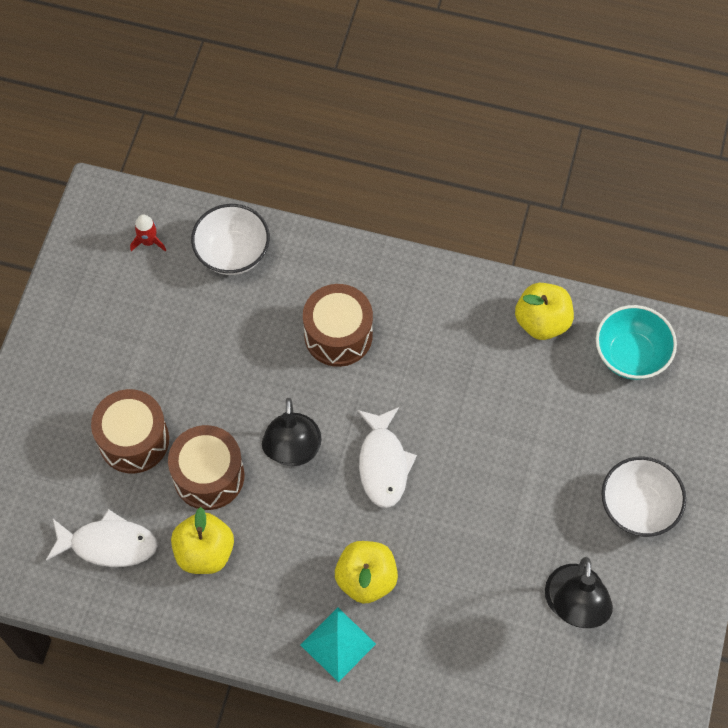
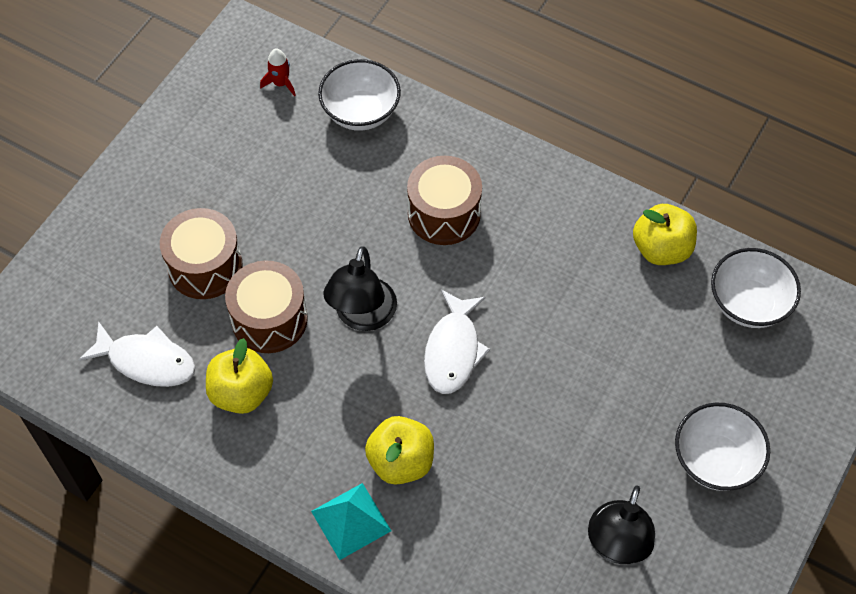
camera: 15 degrees right, 5 degrees down
turquoise bowl [596,305,677,380] -> white bowl [711,248,801,328]

